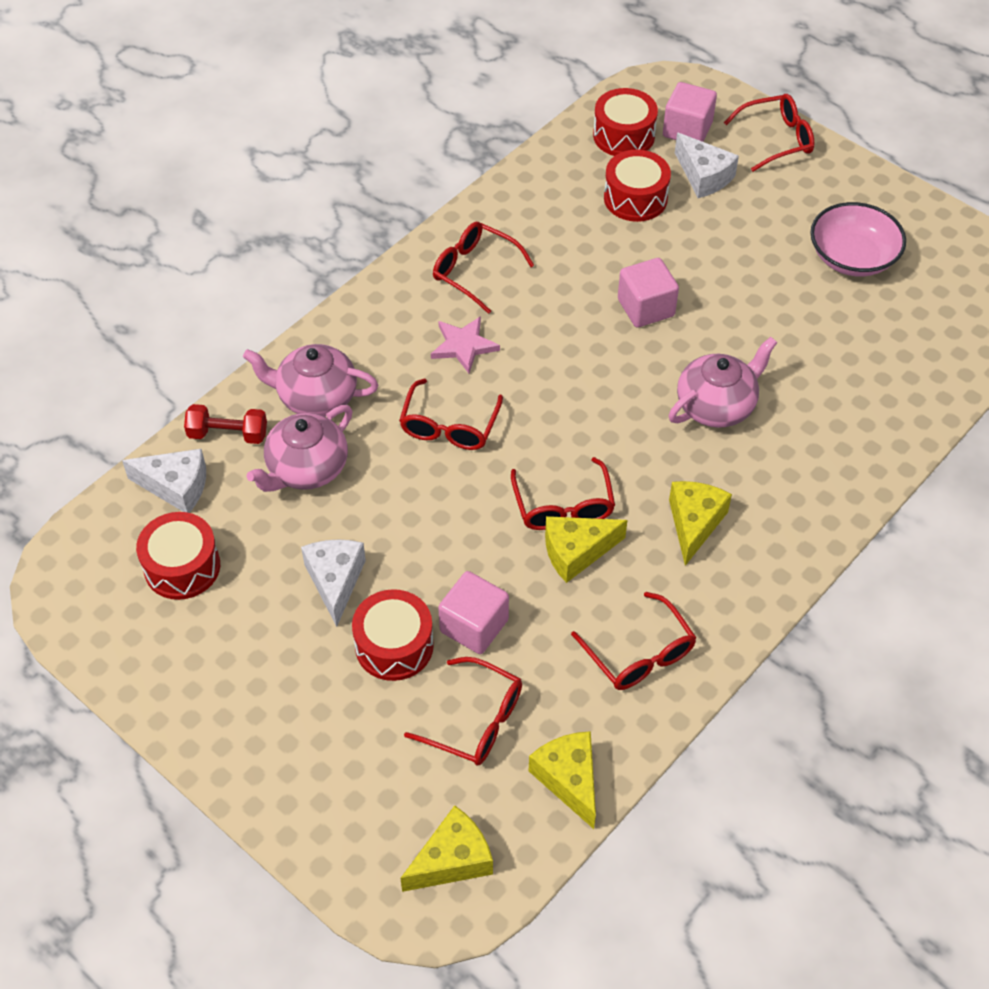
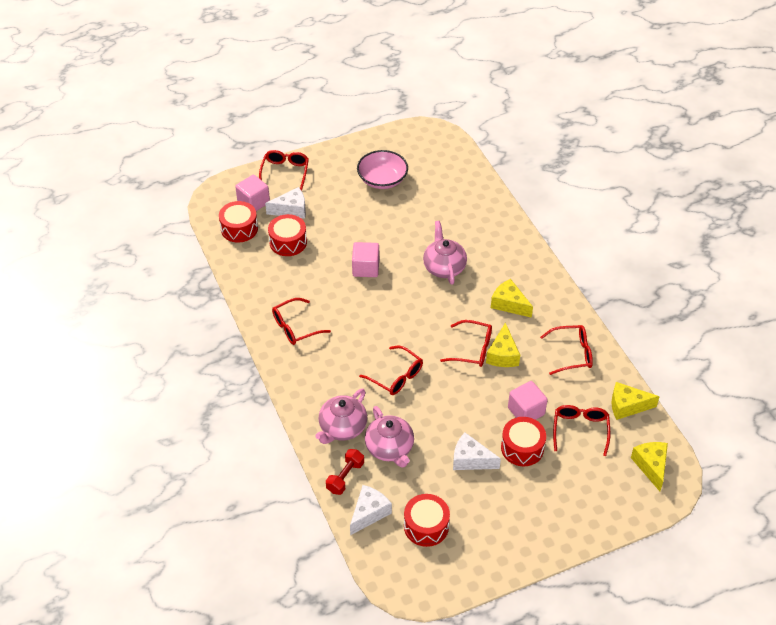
camera: 65 degrees left, 5 degrees down
red glasses [404,657,522,765] -> red glasses turned 45 degrees counterclockwise [553,405,610,456]
pink star [431,316,500,373] -> none

